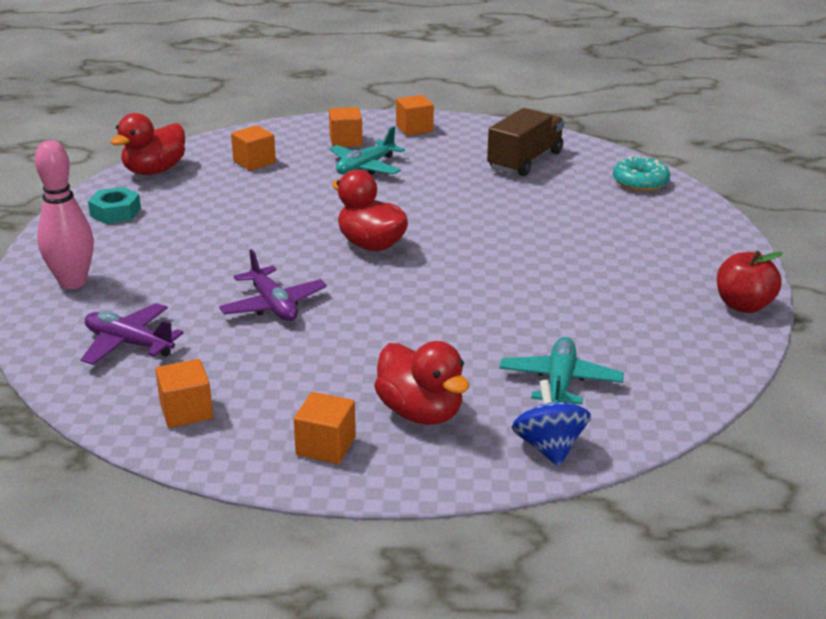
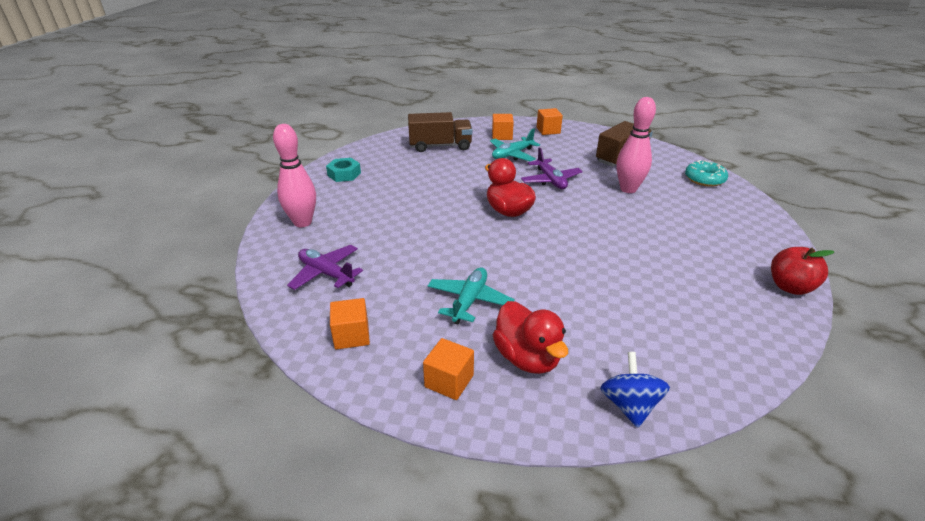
camera: 10 degrees right, 5 degrees up
red duck [110,113,185,175] -> none
purple plane [219,249,327,321] -> purple plane moved to [521,147,583,189]
orange cube [231,125,276,171] -> brown truck [408,112,472,152]
turquoise plane [500,337,624,405] -> turquoise plane moved to [428,268,515,325]
none -> pink bowling pin [617,97,656,193]

